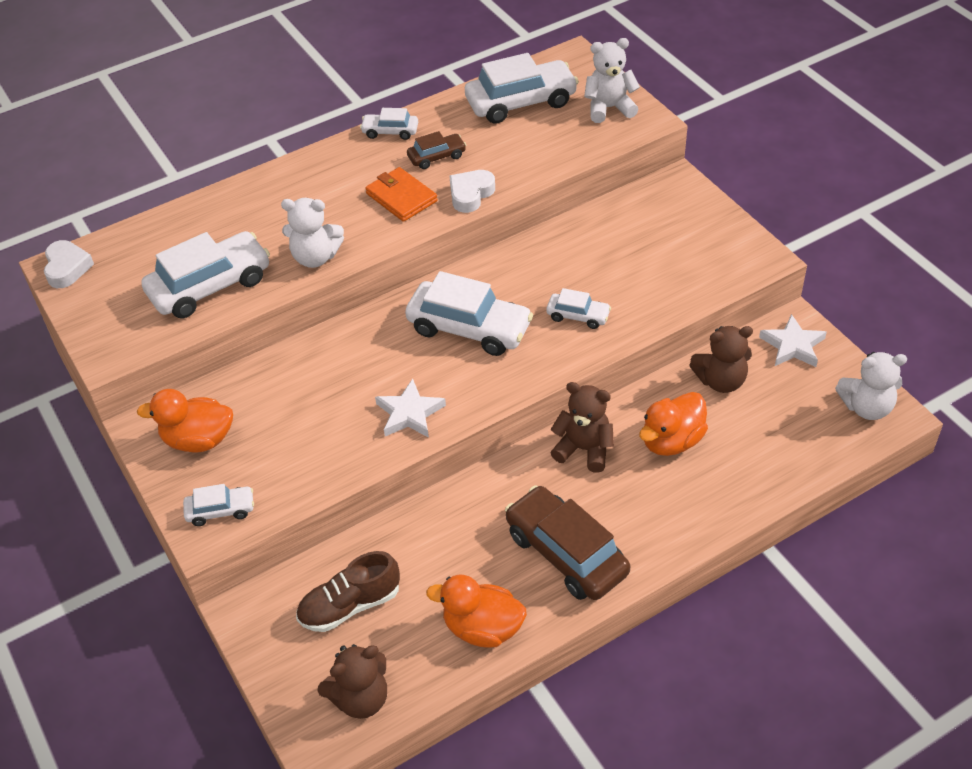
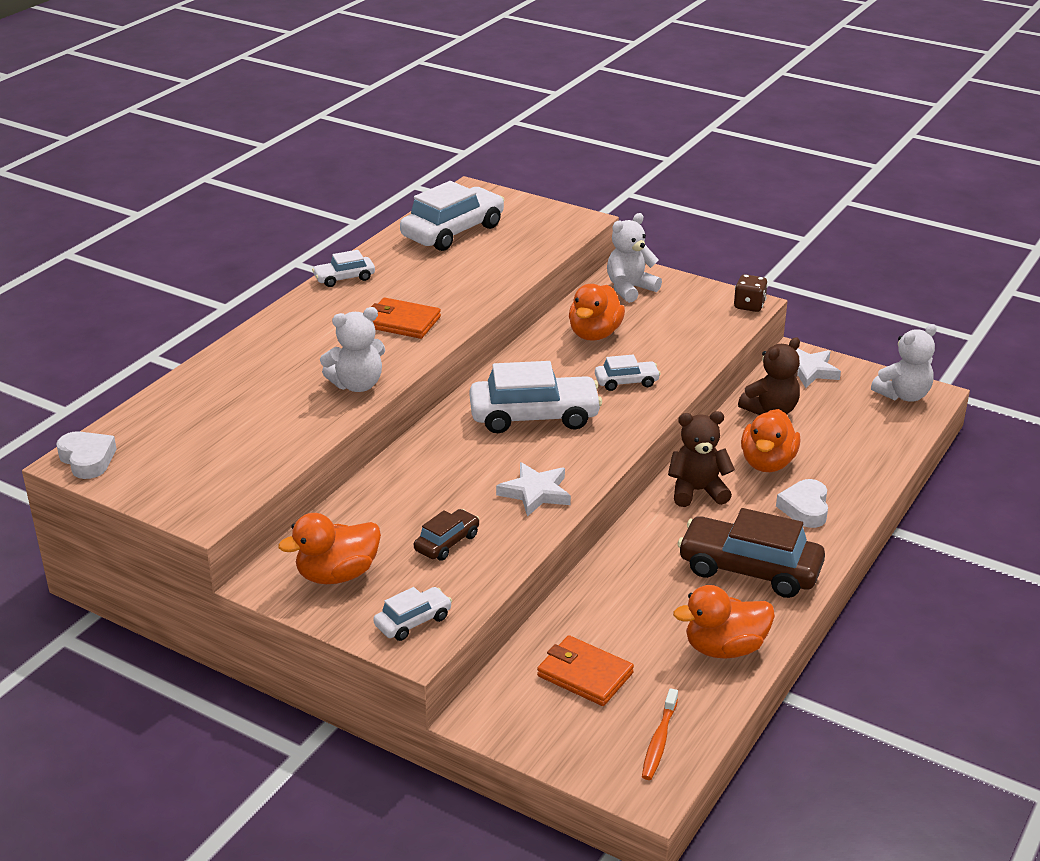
camera: 30 degrees left, 15 degrees down
white car [141,231,270,318] -> none
brown shoe [296,551,400,632] -> orange wallet [537,635,634,706]
brown teddy bear [317,644,387,719] -> orange toothbrush [642,688,678,780]
brown car [407,131,466,169] -> brown car moved to [414,509,480,561]
white heart [450,170,495,213] -> white heart moved to [776,479,828,528]
white teddy bear [584,38,640,123] -> white teddy bear moved to [607,213,662,303]
none -> orange duck [569,284,625,341]
none -> brown dice [734,274,768,312]

